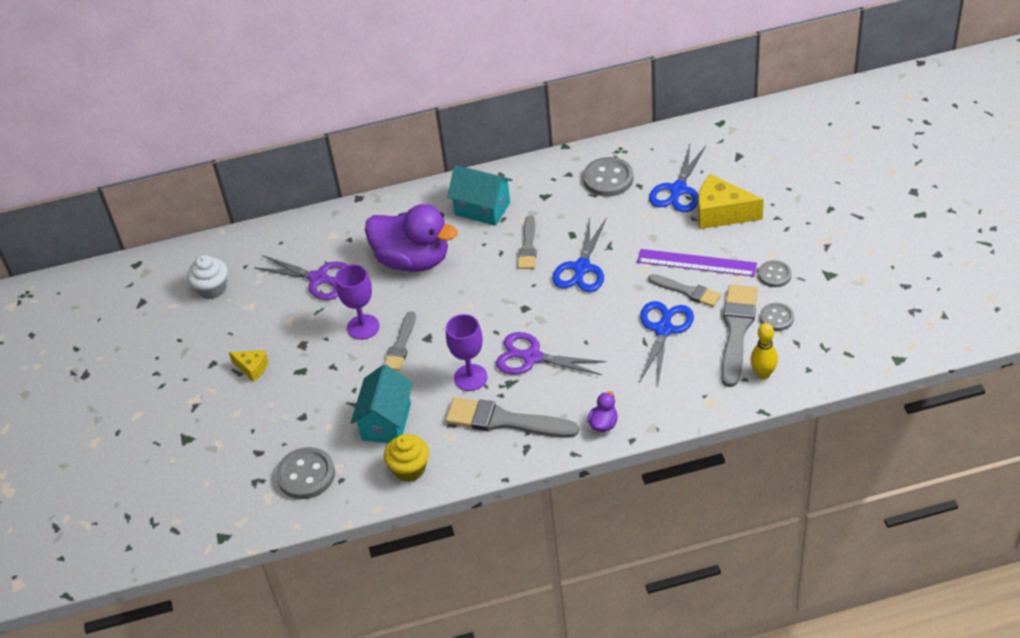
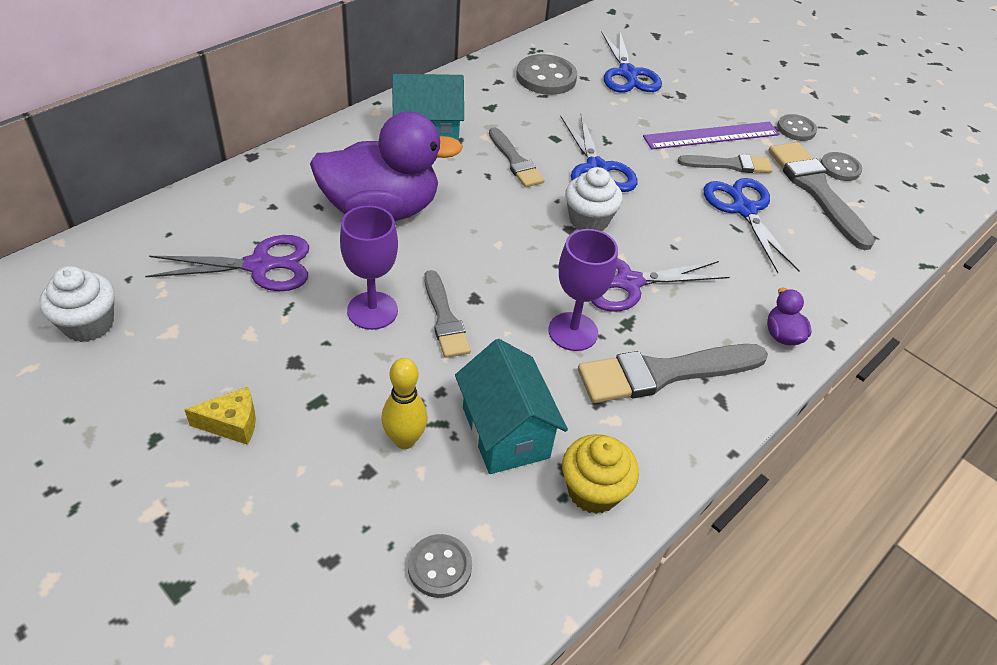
camera: 40 degrees left, 0 degrees up
grey button [276,447,335,499] -> grey button [408,534,472,598], size x0.61
yellow cheese [698,174,764,229] -> none
yellow bowling pin [750,323,778,379] -> yellow bowling pin moved to [381,358,428,449]
none -> white cupcake [565,167,623,231]

